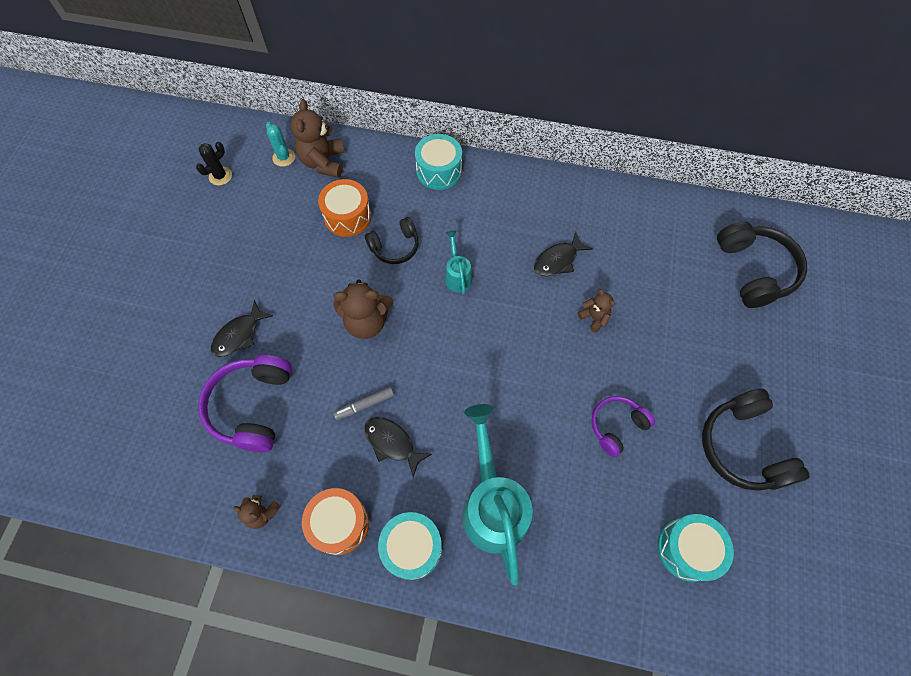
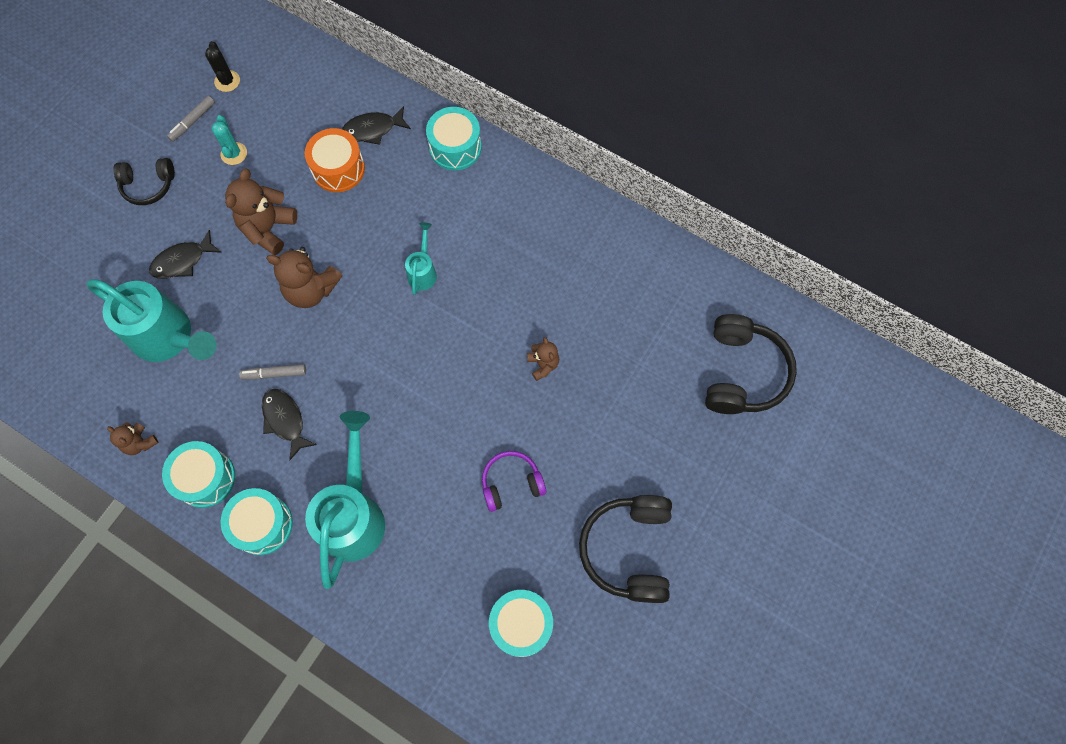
camera: 20 degrees right, 5 degrees up
black cactus [196,142,232,185] -> black cactus turned 75 degrees counterclockwise [205,41,240,92]
purple headphones [198,355,292,453] -> turquoise watering can [86,279,217,362]
turquoise cactus [266,122,295,167] -> turquoise cactus moved to [211,115,247,165]
brown teddy bear [291,99,344,178] -> brown teddy bear moved to [225,168,297,255]
orange drum [302,488,369,555] -> turquoise drum [162,441,235,508]
black headphones [365,217,419,264] -> black headphones moved to [113,158,175,205]
black fish [534,232,592,277] -> black fish moved to [342,106,411,145]
none -> grey marker [167,96,215,142]

